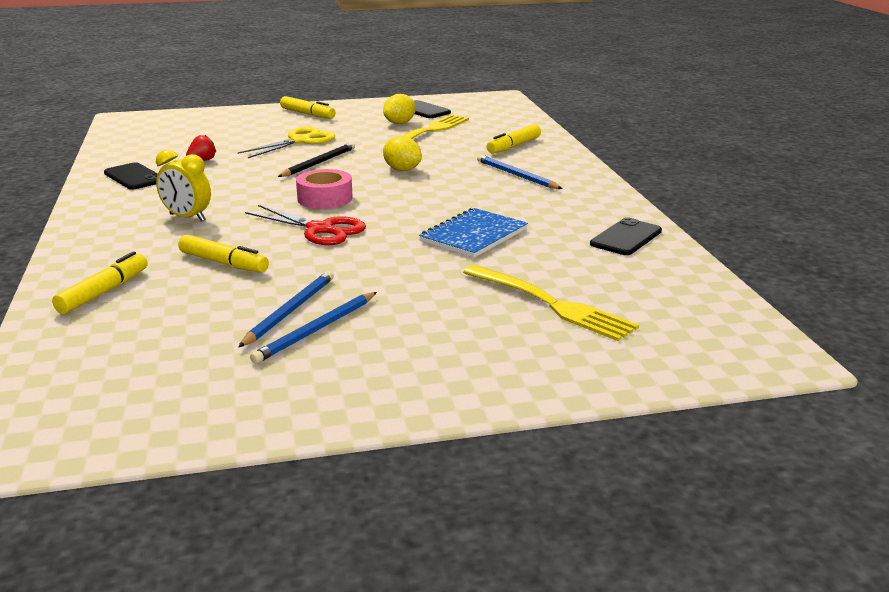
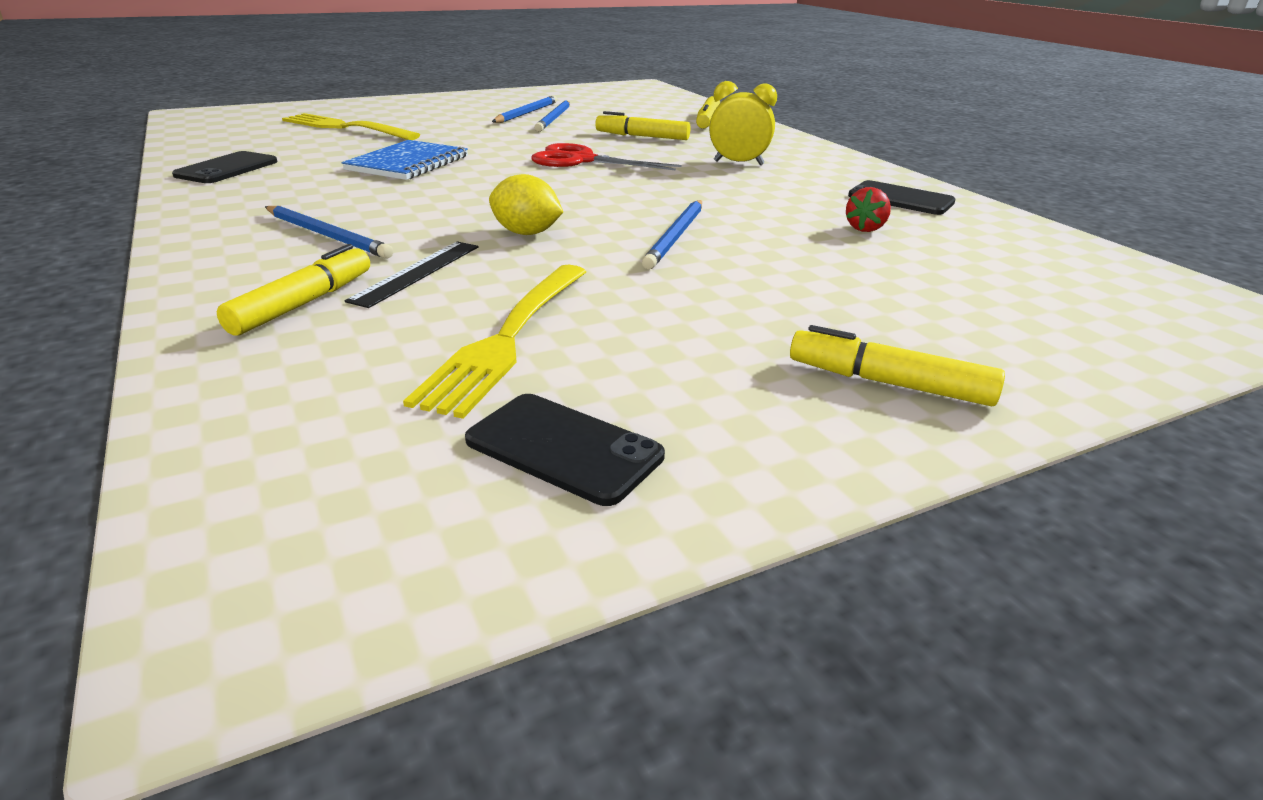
camera: 165 degrees right, 5 degrees up
yellow scissors [238,127,335,158] -> none
black pencil [278,142,355,177] -> blue pencil [642,200,702,269]
pink tape [296,169,353,209] -> none
yellow lemon [383,94,416,124] -> none
none -> black ruler [345,241,479,308]

